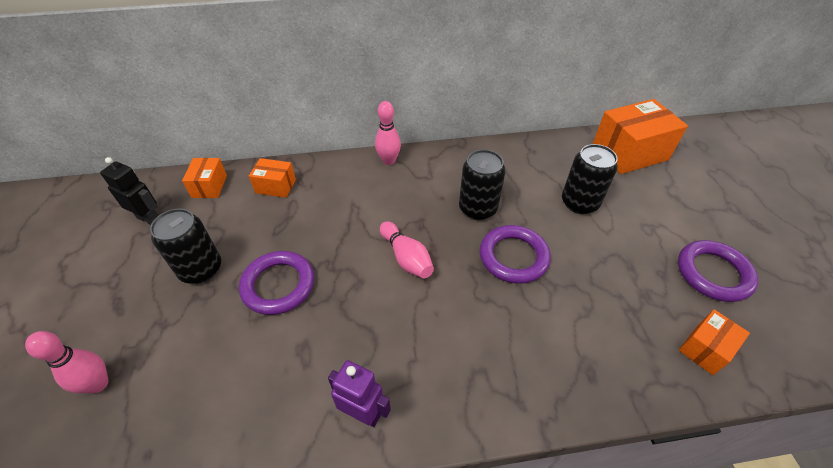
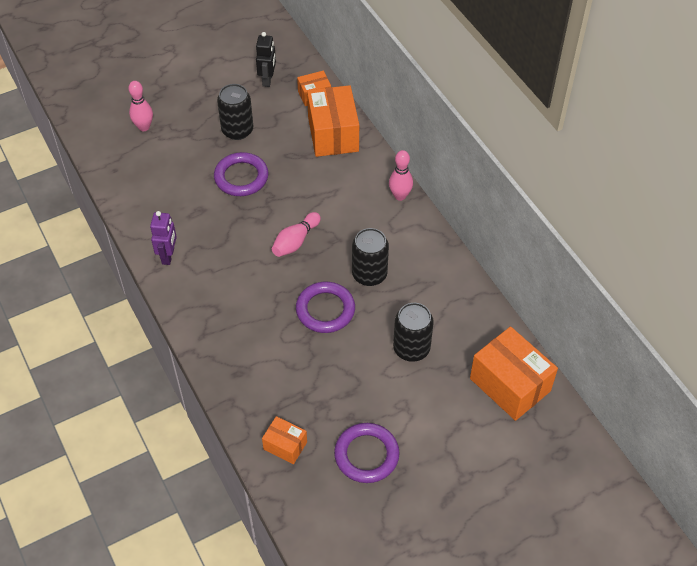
camera: 70 degrees right, 5 degrees up
orange box [249,158,296,198] -> orange box [307,85,359,157], size x1.90

